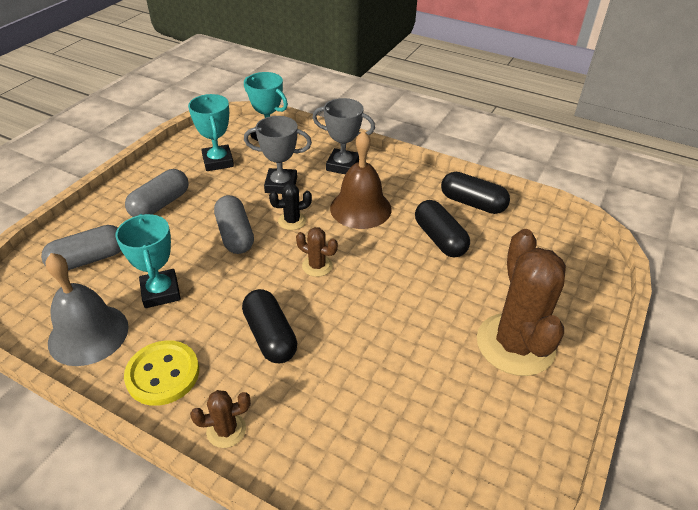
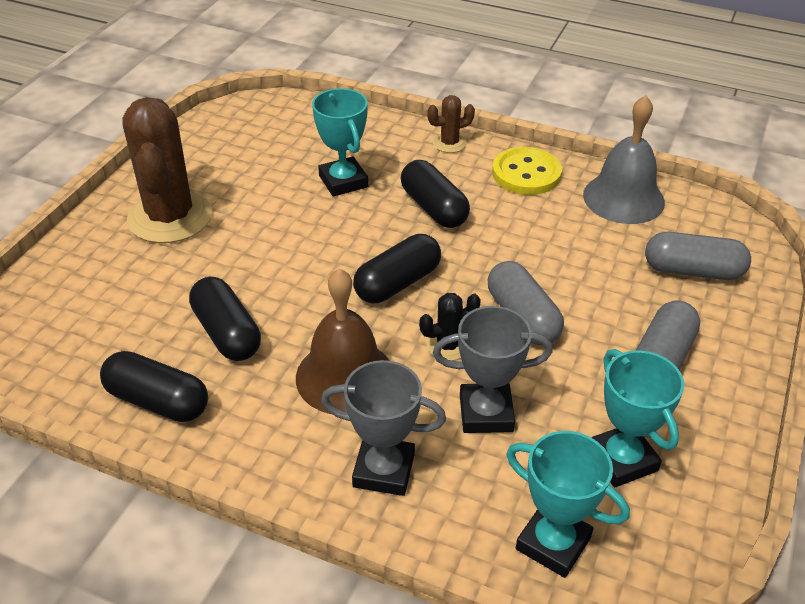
camera: 175 degrees right, 0 degrees up
grey capsule [41,225,121,270] -> grey capsule turned 45 degrees clockwise [645,232,751,280]
turquoise trophy [115,214,181,308] -> turquoise trophy moved to [312,88,368,197]
brown cactus [296,227,338,277] -> black capsule [353,234,441,303]

